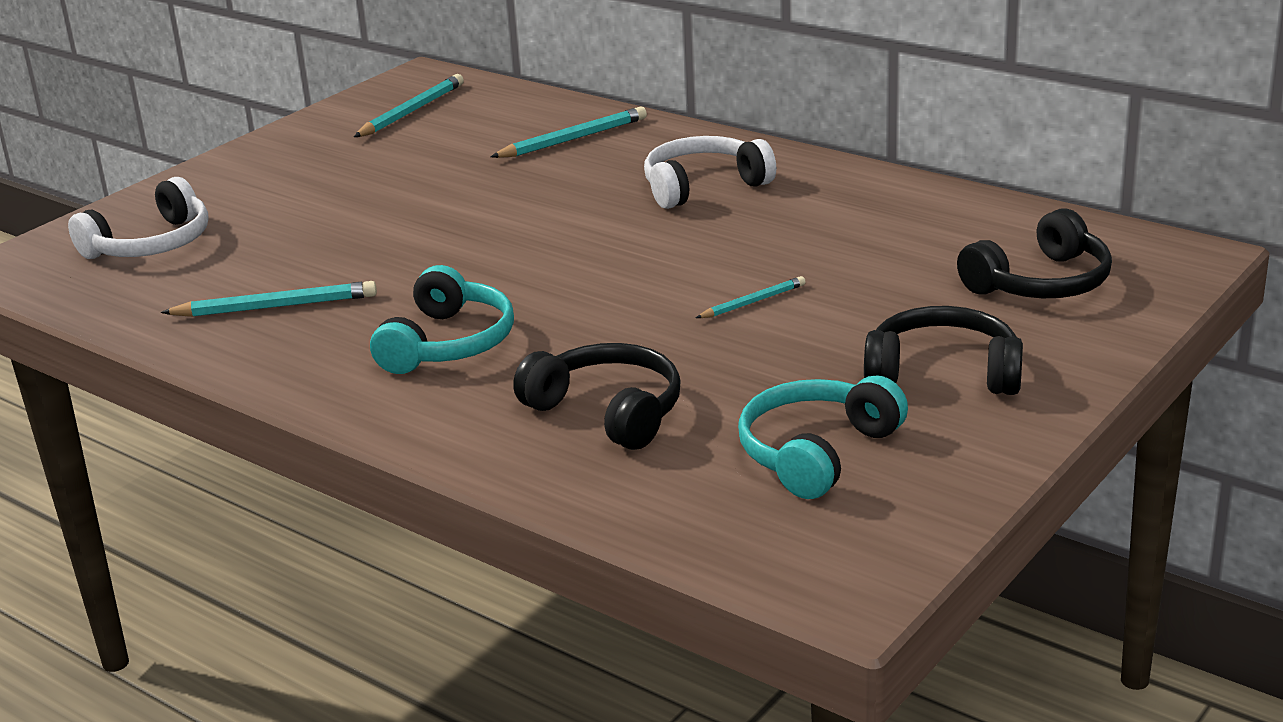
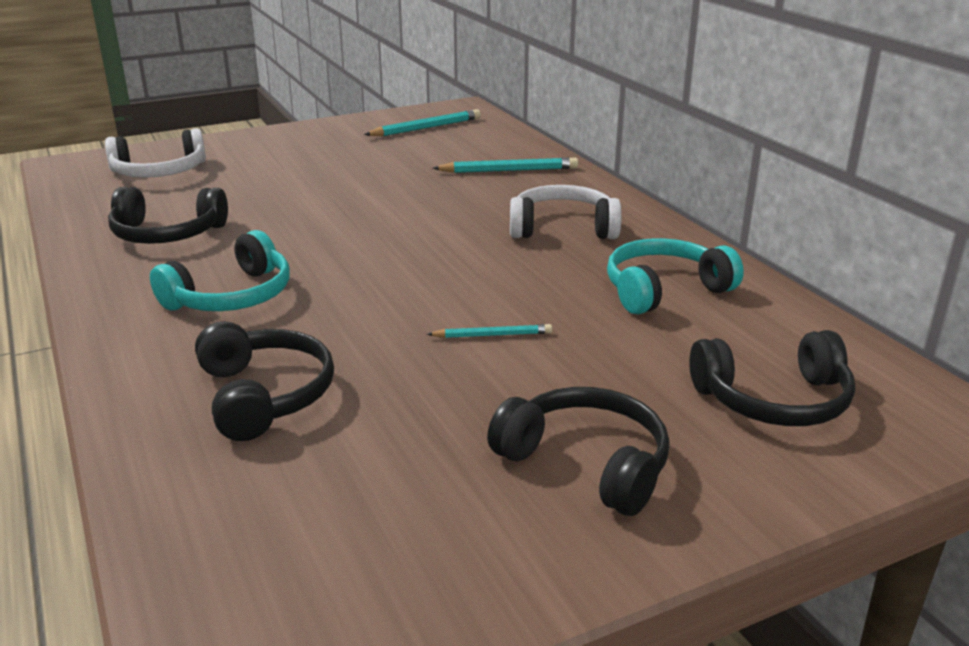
camera: 25 degrees right, 0 degrees up
turquoise pencil [161,281,377,317] -> black headphones [108,187,228,244]
turquoise headphones [738,375,908,499] -> turquoise headphones moved to [607,238,744,314]

